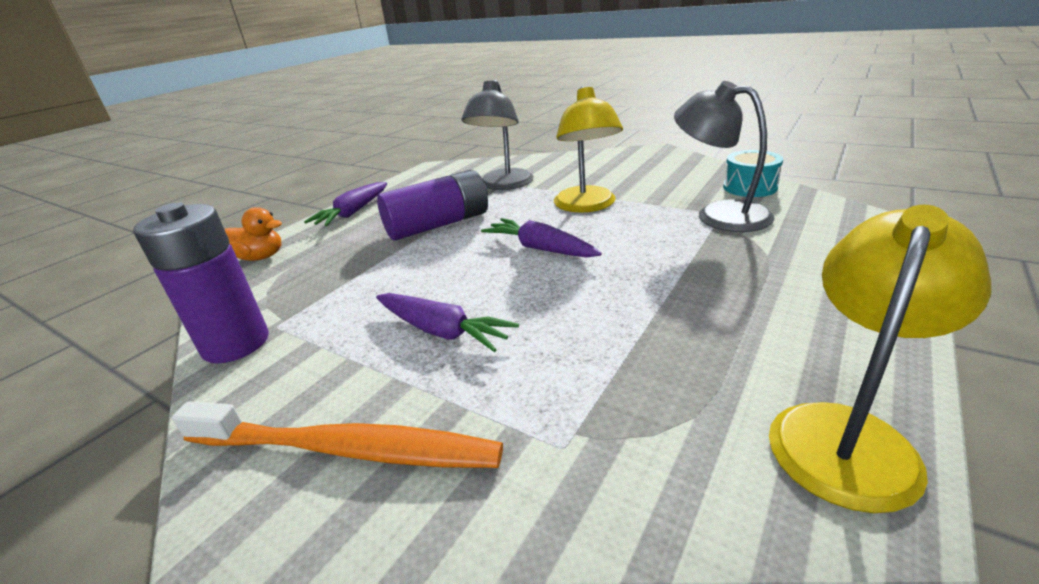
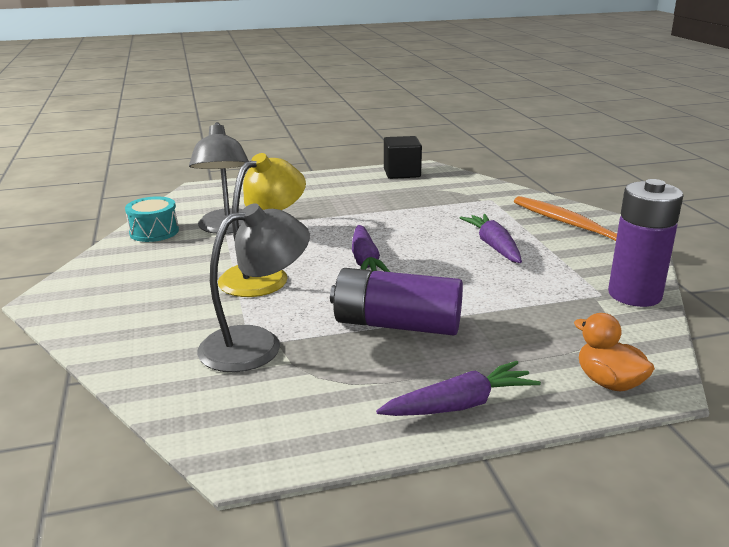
camera: 140 degrees left, 5 degrees down
yellow lamp [769,205,991,513] -> black cube [384,136,422,179]

